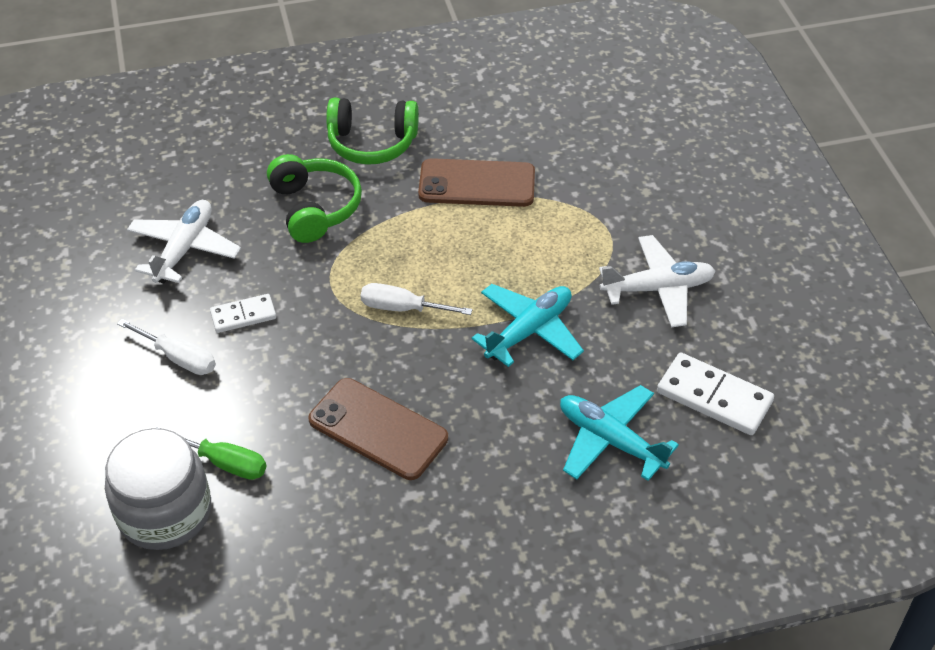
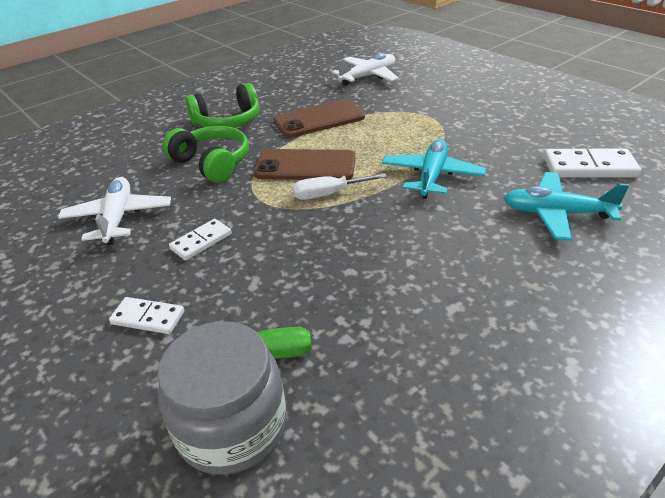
camera: 25 degrees left, 10 degrees down
white screwdriver [117,319,216,375] -> none
brown phone [308,378,448,480] -> brown phone moved to [254,149,356,180]
white plane [599,235,715,328] -> white plane moved to [332,53,399,86]
none -> white domino [109,297,184,334]

